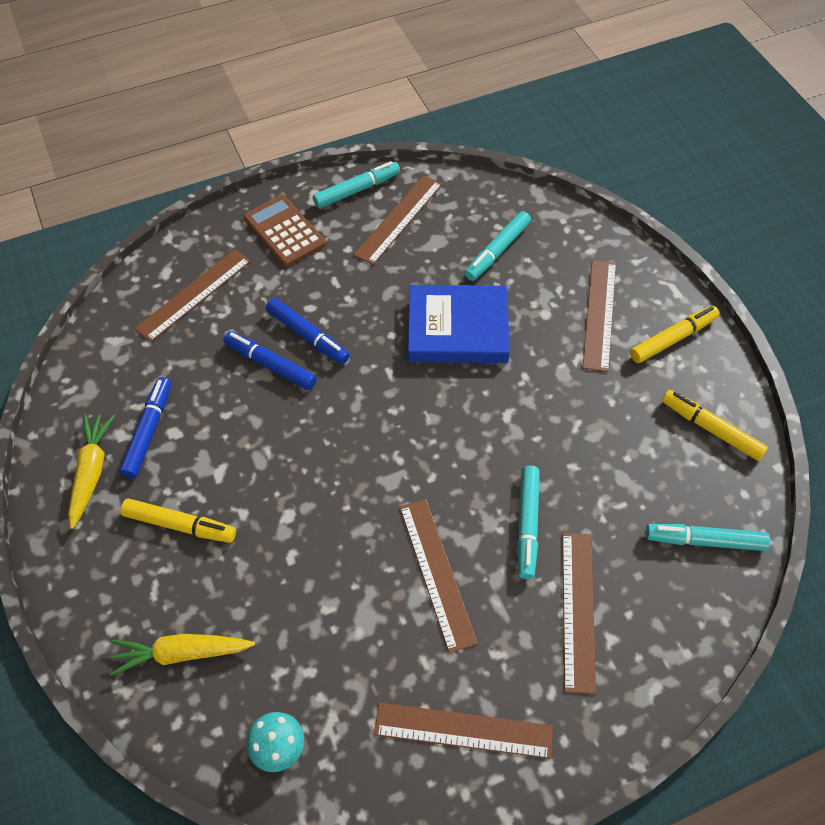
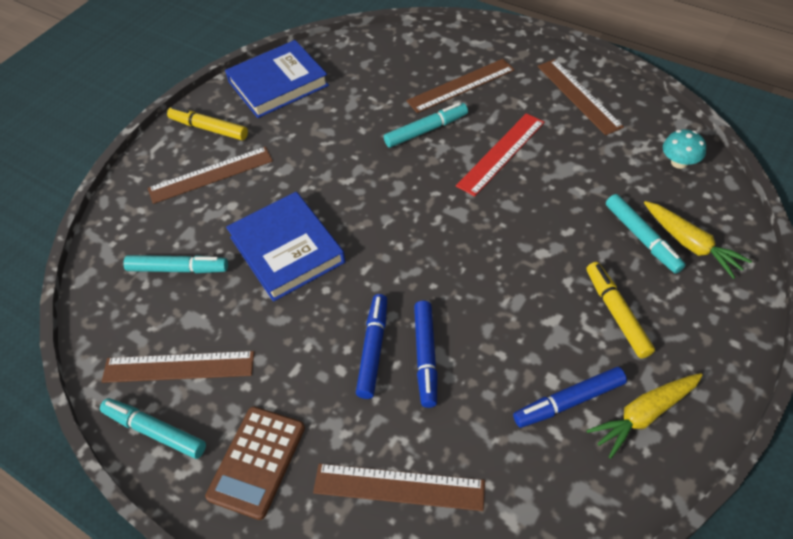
camera: 120 degrees left, 5 degrees down
brown ruler [400,499,478,653] -> red ruler [456,113,545,196]
turquoise marker [646,524,770,551] -> turquoise marker moved to [606,194,686,274]
yellow marker [662,390,768,461] -> blue book [225,40,329,118]

